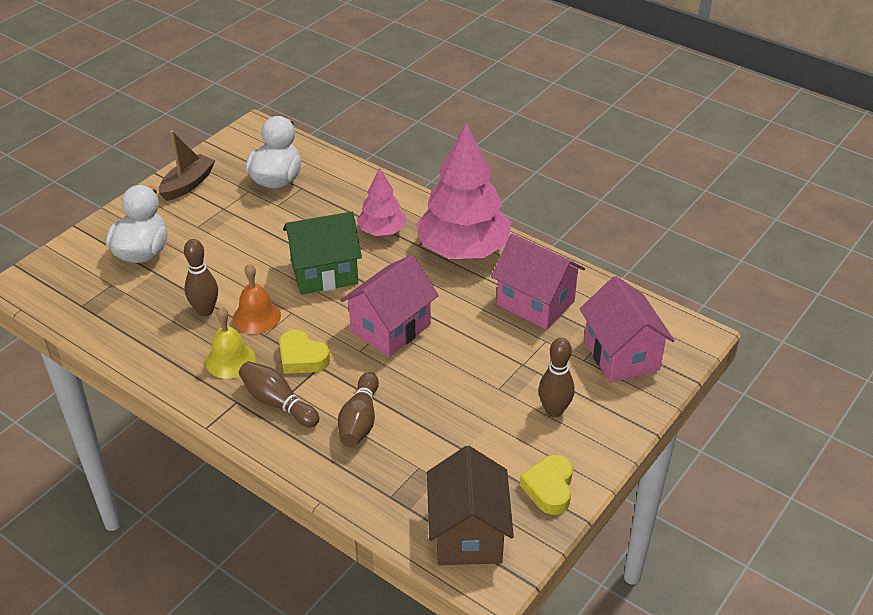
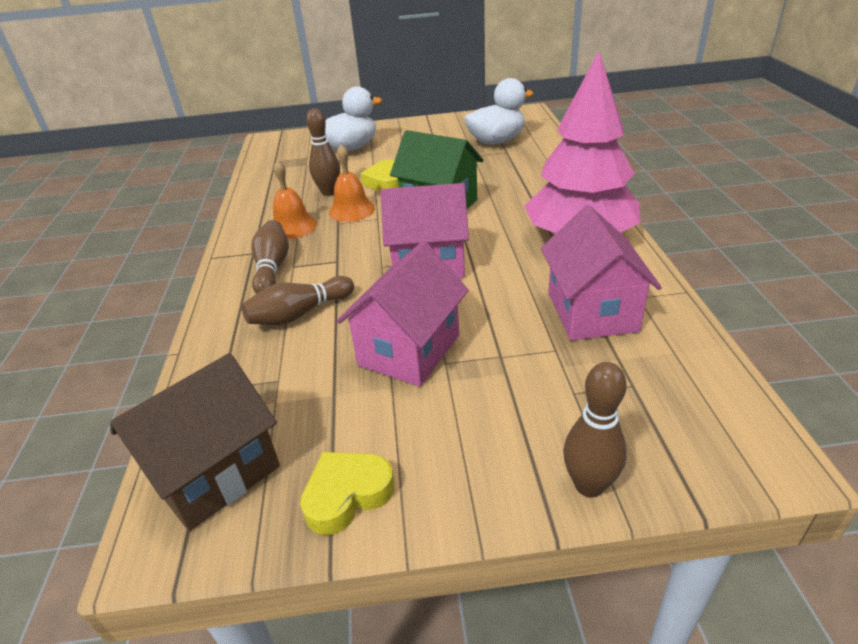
camera: 50 degrees right, 5 degrees down
brown boat [159,131,215,201] -> none
yellow bell [205,307,256,379] -> orange bell [273,160,317,239]
yellow heart [279,330,330,374] -> yellow heart moved to [360,160,399,191]
pink tree [357,167,406,236] -> none
brown bowling pin [538,338,575,417] -> brown bowling pin moved to [563,362,627,498]
pink house [580,276,675,383] -> pink house moved to [337,241,469,387]

